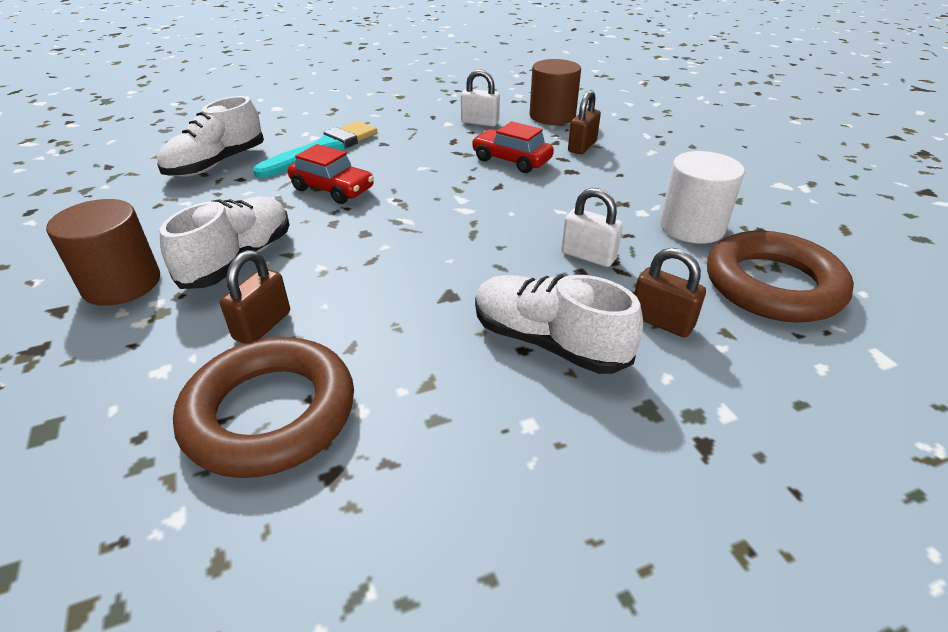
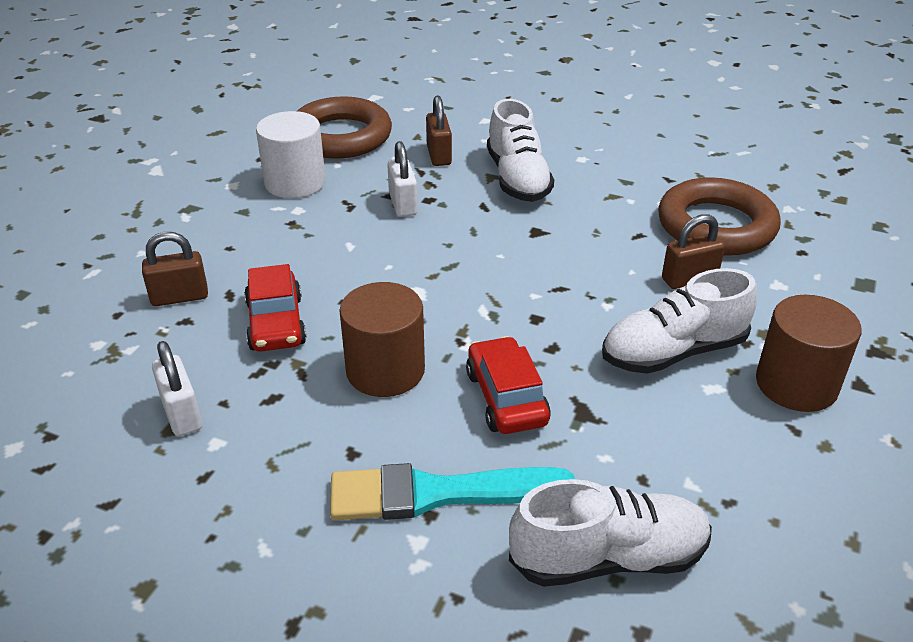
camera: 135 degrees left, 0 degrees up
brown cylinder [529,59,581,125] -> brown cylinder moved to [339,282,425,397]

